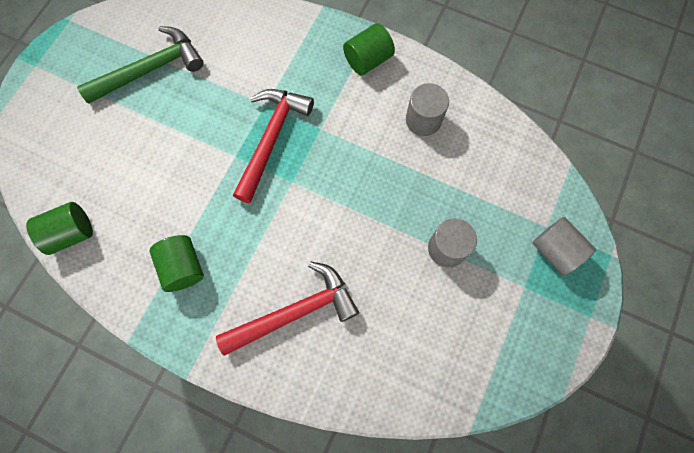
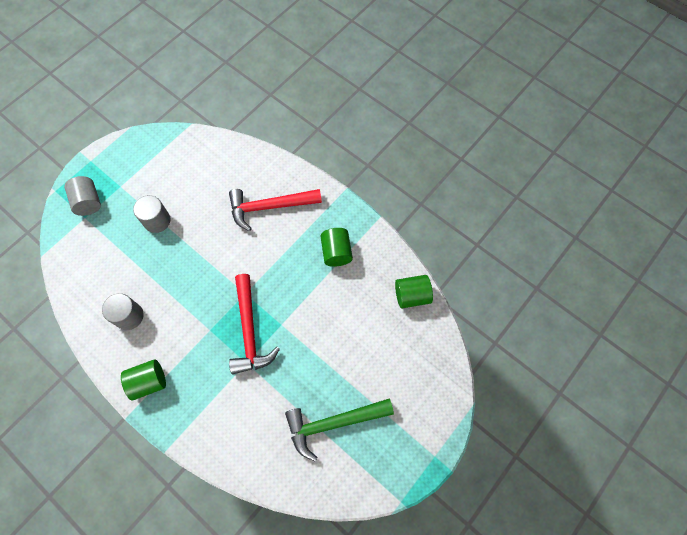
camera: 165 degrees left, 5 degrees down
red hammer [233,89,314,203] -> red hammer turned 45 degrees counterclockwise [229,274,280,374]

